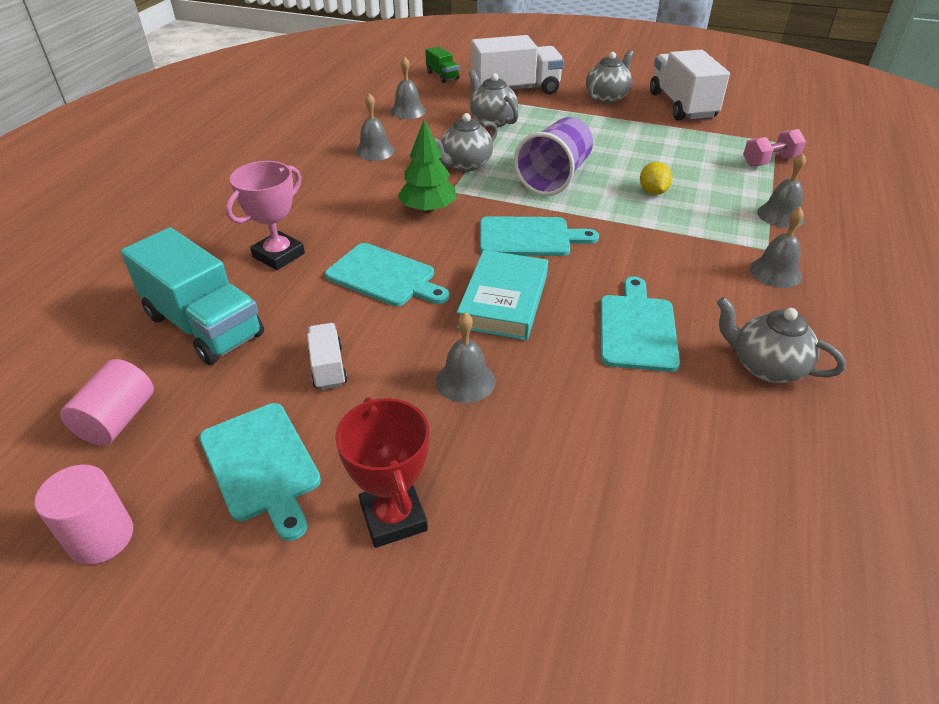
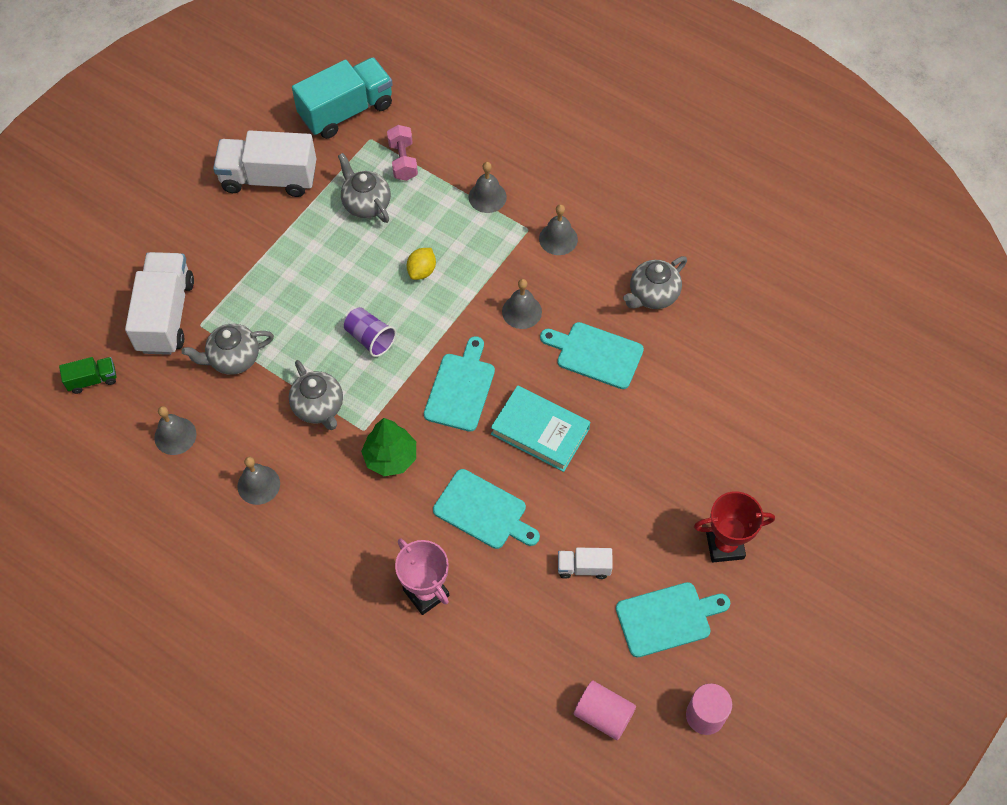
camera: 75 degrees left, 20 degrees up
turquoise truck [121,227,264,365] -> turquoise truck moved to [292,57,393,139]
turquoise cutting board [325,243,449,306] -> turquoise cutting board turned 75 degrees clockwise [433,469,540,549]
grey bell [436,312,495,403] -> grey bell moved to [502,279,542,329]
purple cup [514,117,593,196] -> purple cup [344,307,396,357], size x0.61
grey teapot [586,50,633,104] -> grey teapot moved to [338,153,391,223]
yellow lemon [640,162,672,195] -> yellow lemon turned 75 degrees counterclockwise [407,248,436,280]

